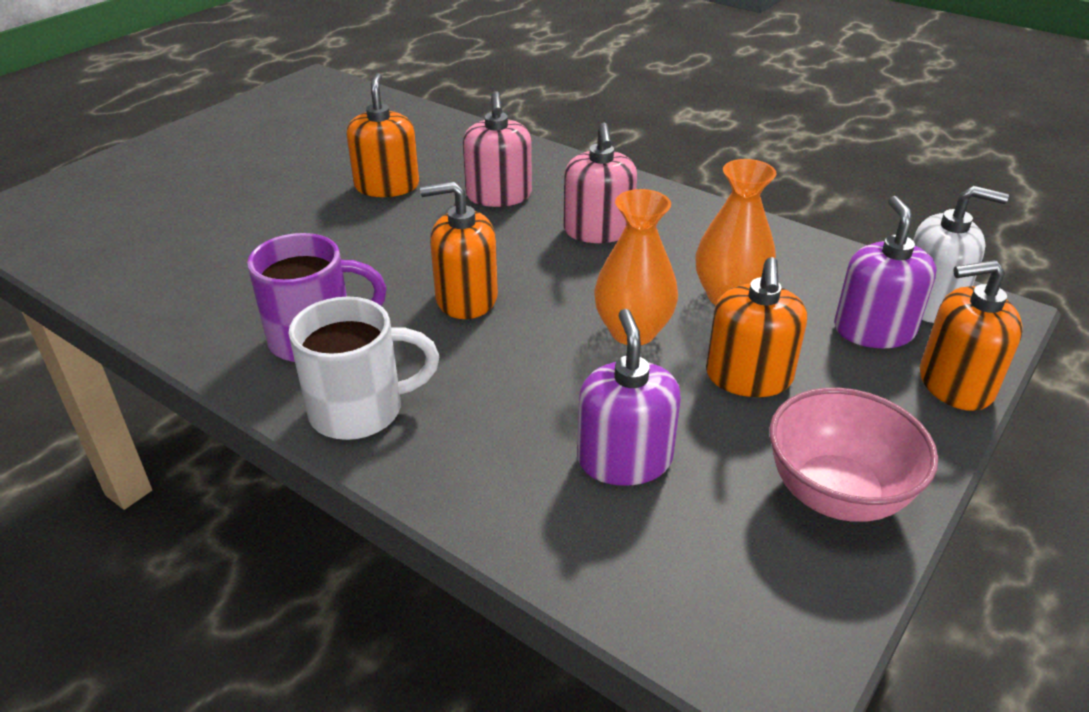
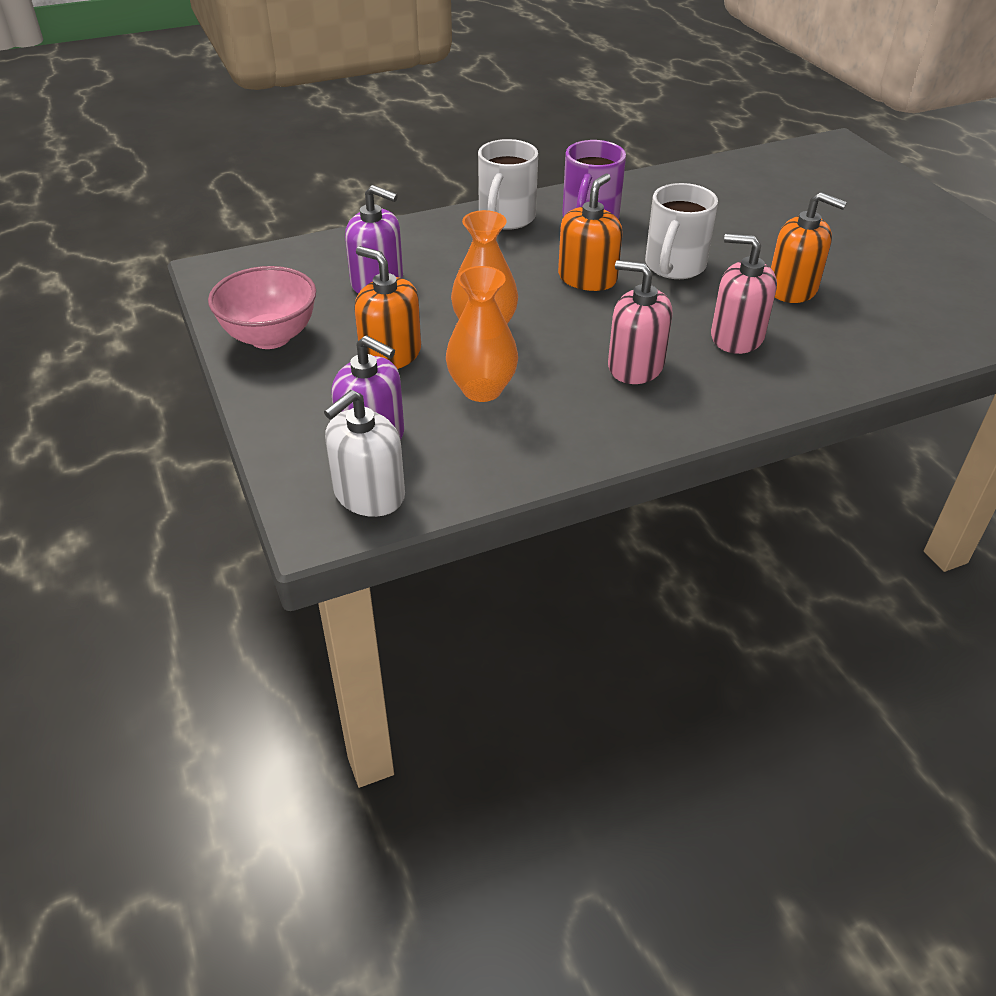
camera: 120 degrees right, 5 degrees up
orange soap dispenser [920,260,1023,411] -> none
none -> white mug [645,183,718,279]

